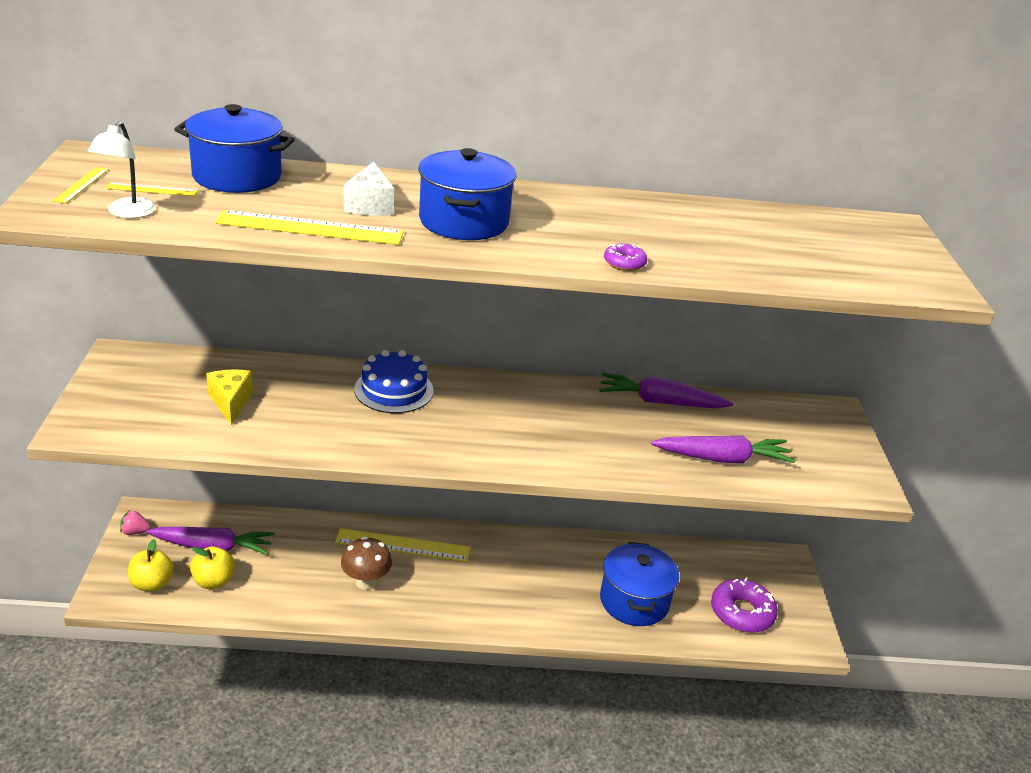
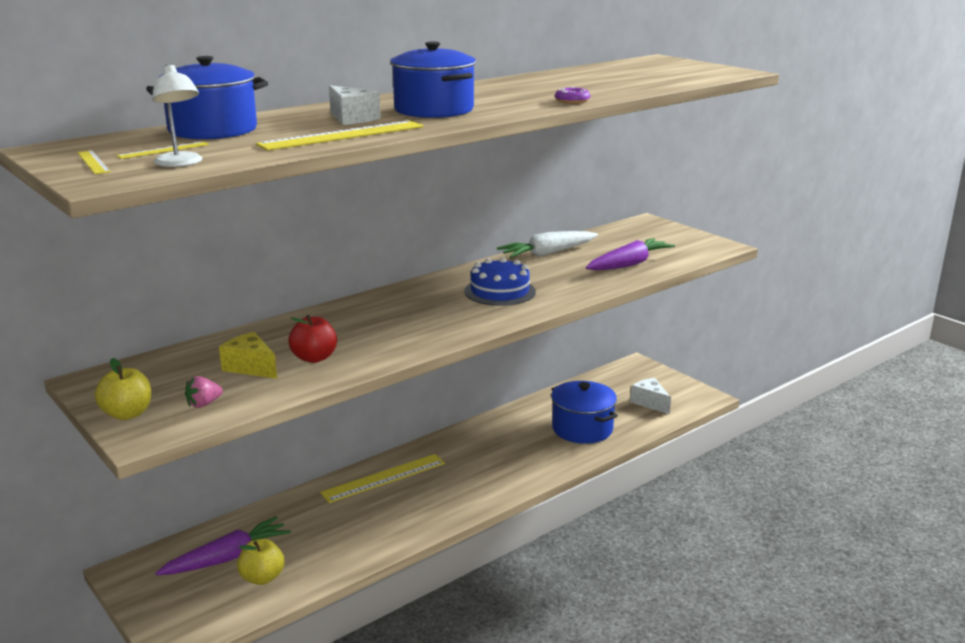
camera: 35 degrees left, 10 degrees down
pink strawberry [120,510,151,535] -> pink strawberry moved to [185,376,223,408]
yellow apple [128,539,174,592] -> yellow apple moved to [95,358,151,420]
brown mushroom [341,536,392,590] -> none
blue cake [354,350,434,413] -> blue cake moved to [465,257,536,306]
purple carrot [599,372,733,408] -> white carrot [497,231,598,258]
purple donut [711,578,778,633] -> white cheese [630,378,671,414]
none -> red apple [288,315,337,363]

